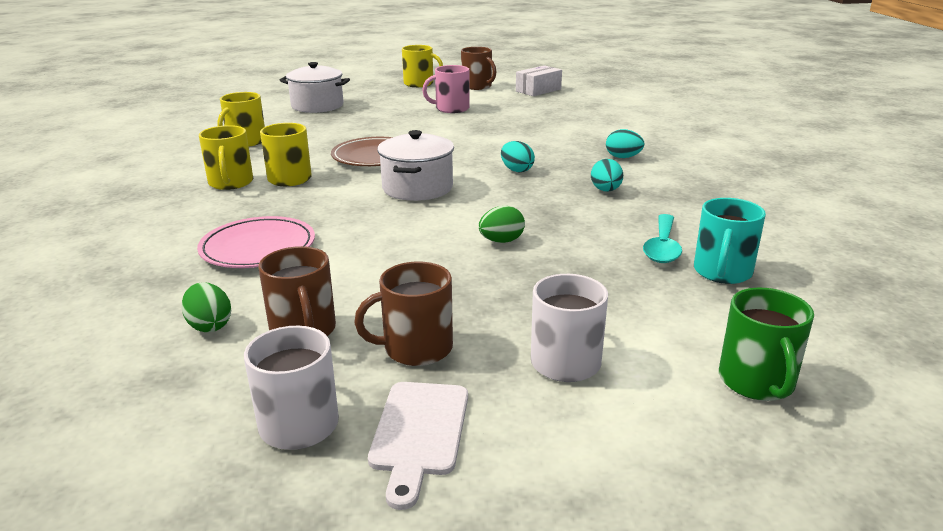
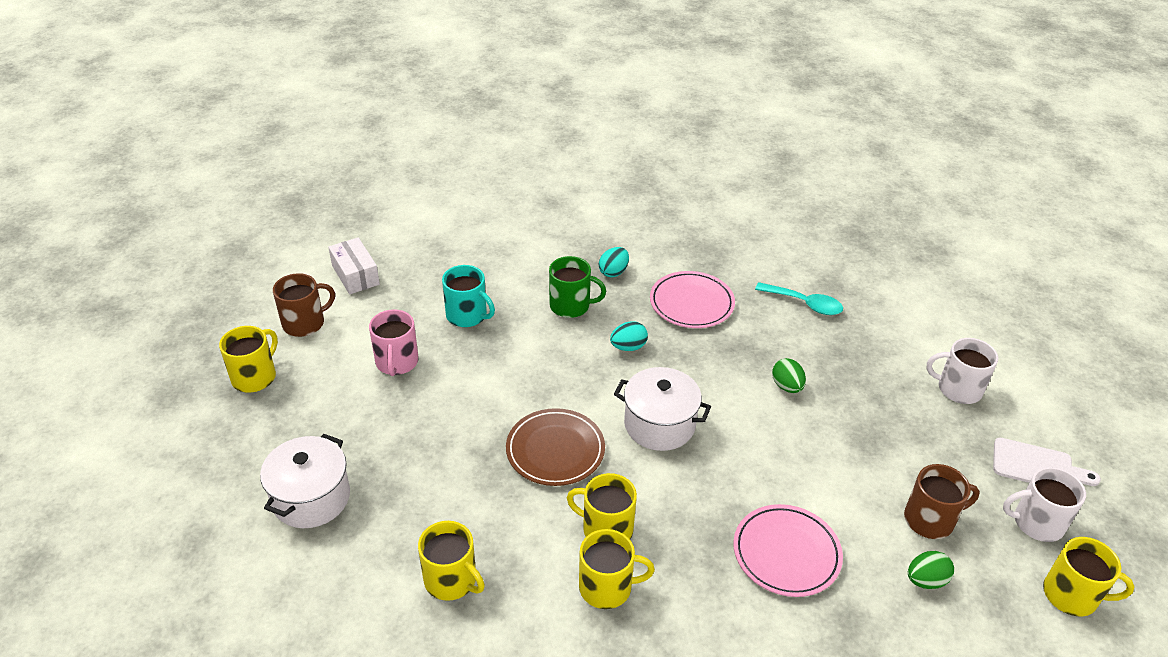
camera: 80 degrees left, 15 degrees up
brown mug [354,261,453,366] -> none
turquoise egg [591,159,623,192] -> pink plate [650,271,735,328]
turquoise mug [694,198,766,284] -> turquoise mug moved to [442,265,495,327]
green mug [719,288,814,401] -> green mug moved to [549,256,606,318]
none -> yellow mug [1043,537,1134,616]

